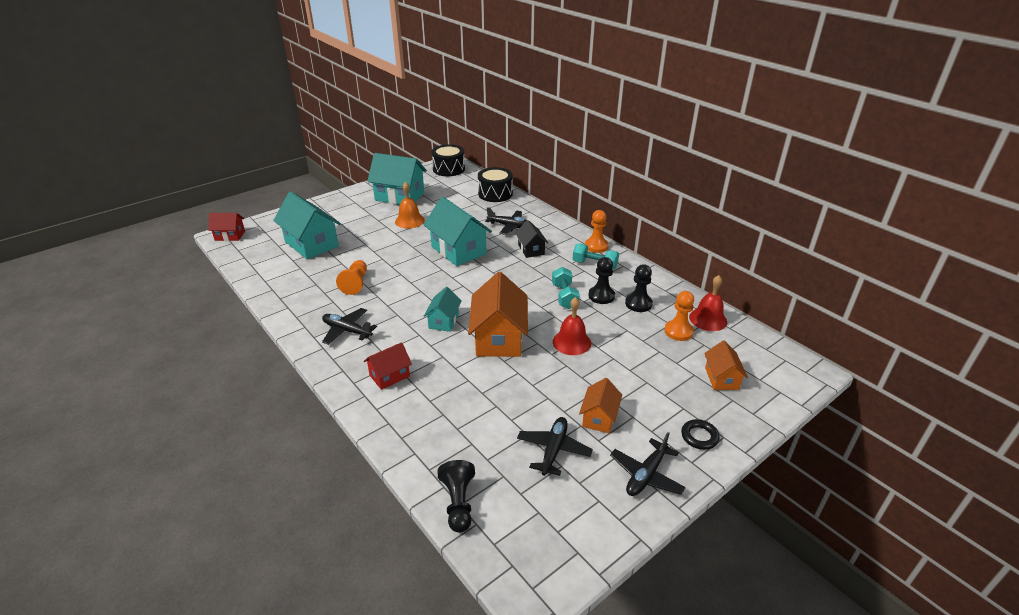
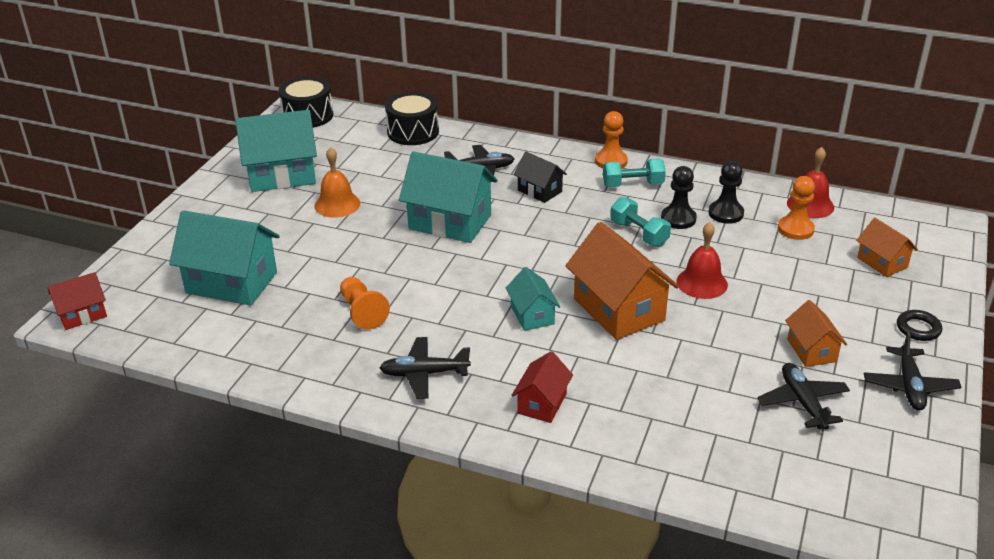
camera: 30 degrees left, 0 degrees up
black pawn [437,460,475,533] -> none

